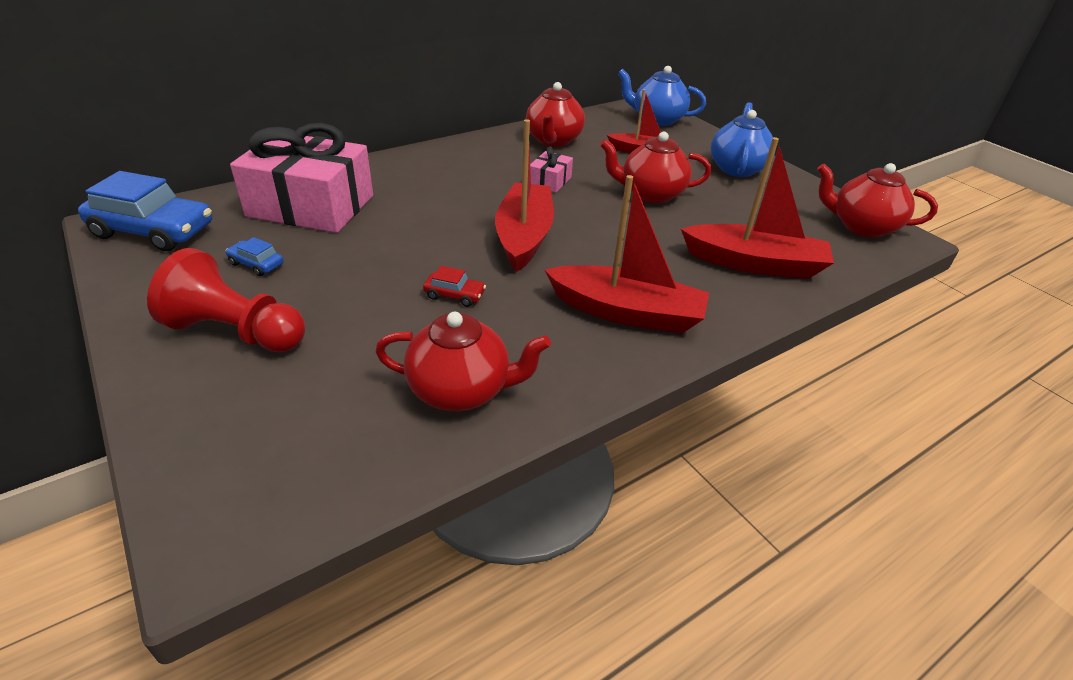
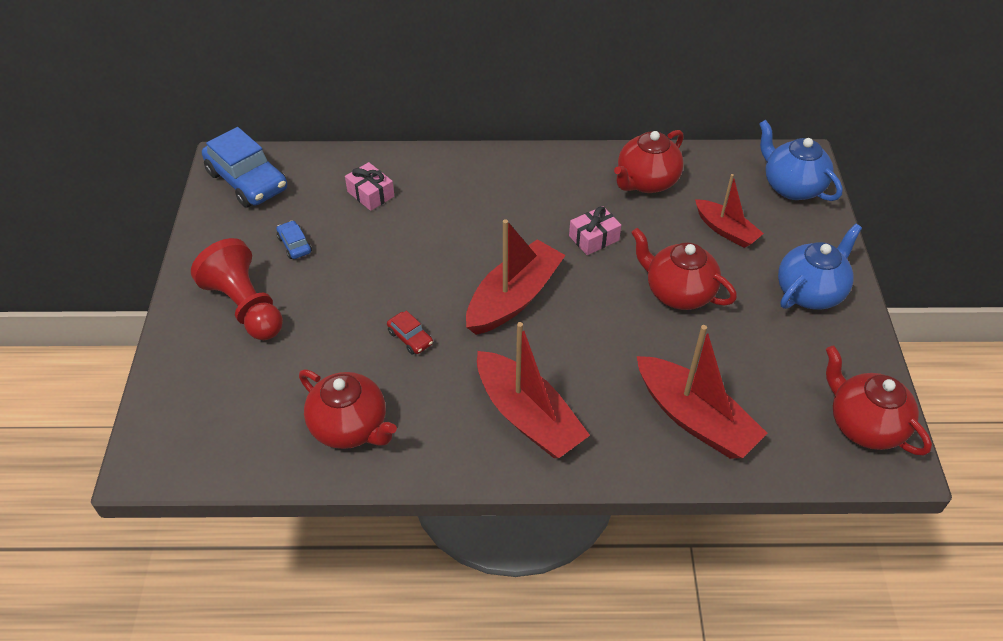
camera: 35 degrees right, 10 degrees up
pink gift [230,123,373,233] -> pink gift [345,162,394,211], size x0.43

